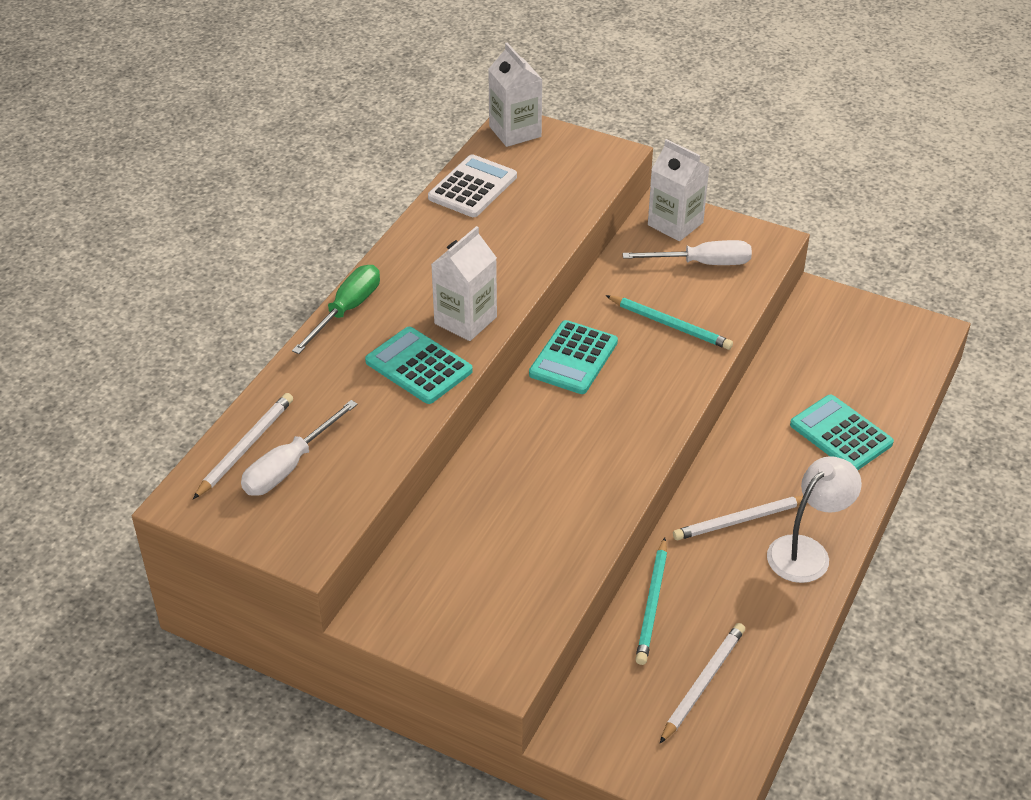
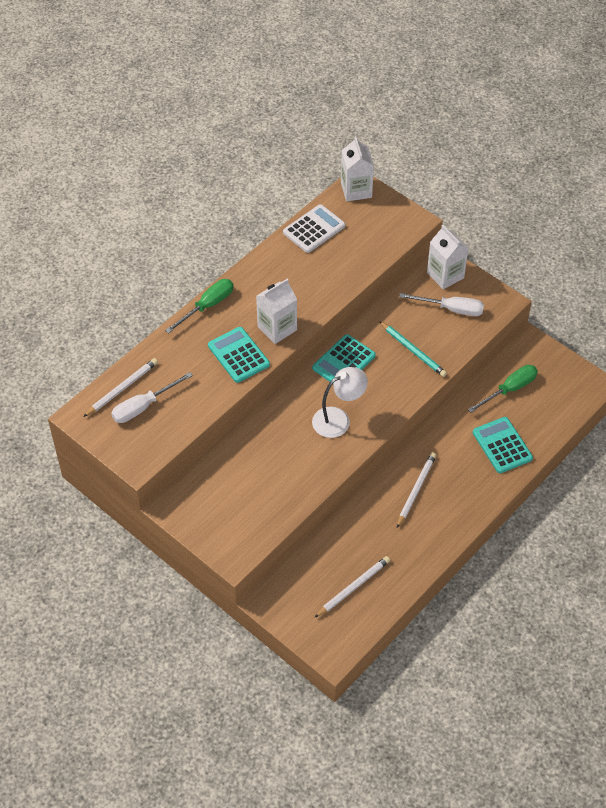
camera: 15 degrees right, 10 degrees up
turquoise pencil [635,538,667,665] -> none
white pencil [673,496,803,540] -> white pencil turned 120 degrees clockwise [397,452,436,528]
white lamp [767,456,862,583] -> white lamp moved to [312,367,368,438]
none -> green screwdriver [468,365,538,413]

